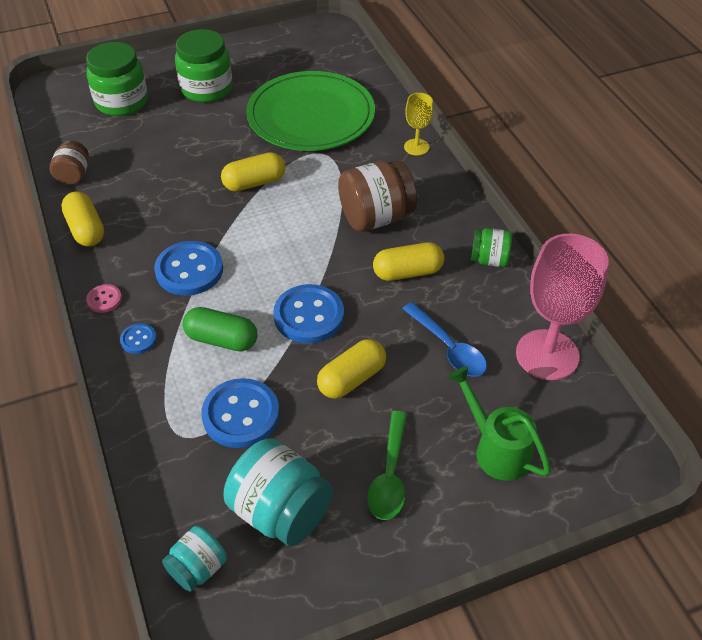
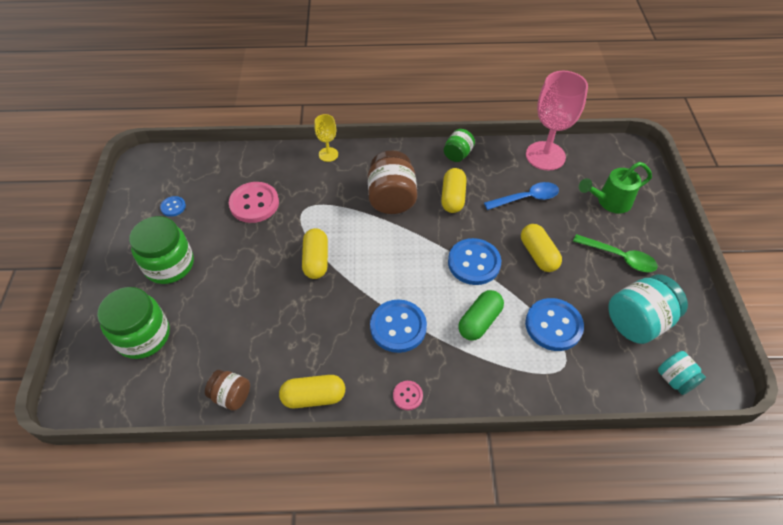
camera: 70 degrees left, 5 degrees up
blue button [120,323,157,354] -> blue button moved to [160,196,186,217]
green plate [246,71,375,151] -> pink button [229,182,279,223]

